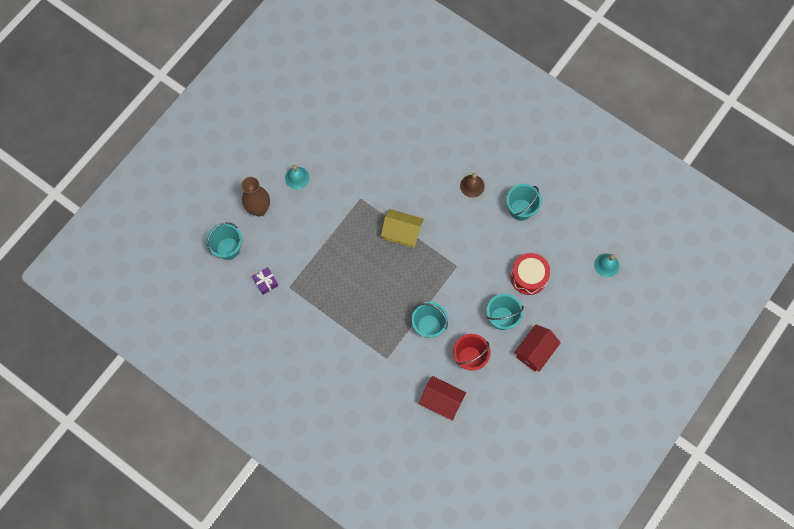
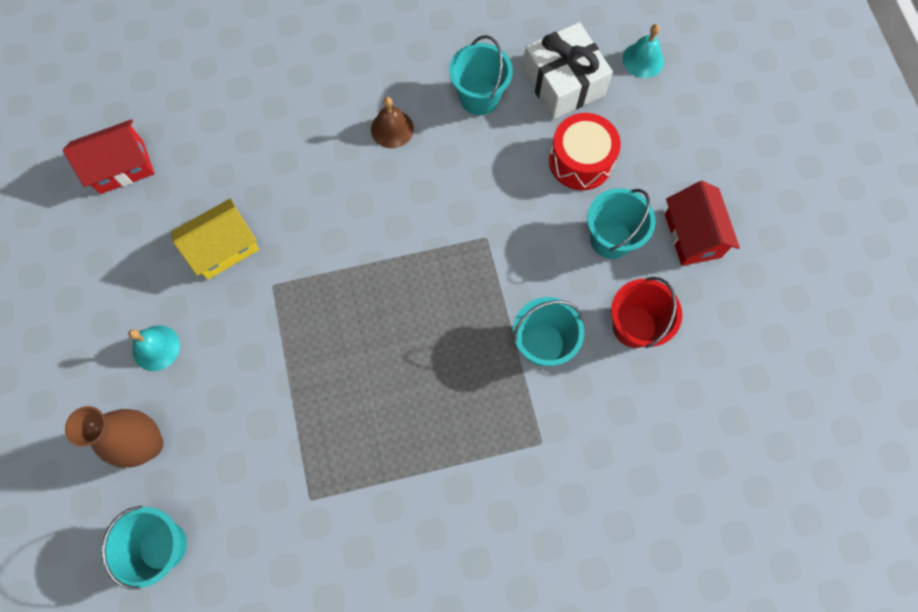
camera: 50 degrees left, 0 degrees up
purple gift [252,267,278,295] -> none
yellow house [381,209,424,248] -> yellow house moved to [171,198,259,279]
red house [419,376,466,421] -> red house moved to [63,119,154,194]
none -> white gift [522,22,613,119]

